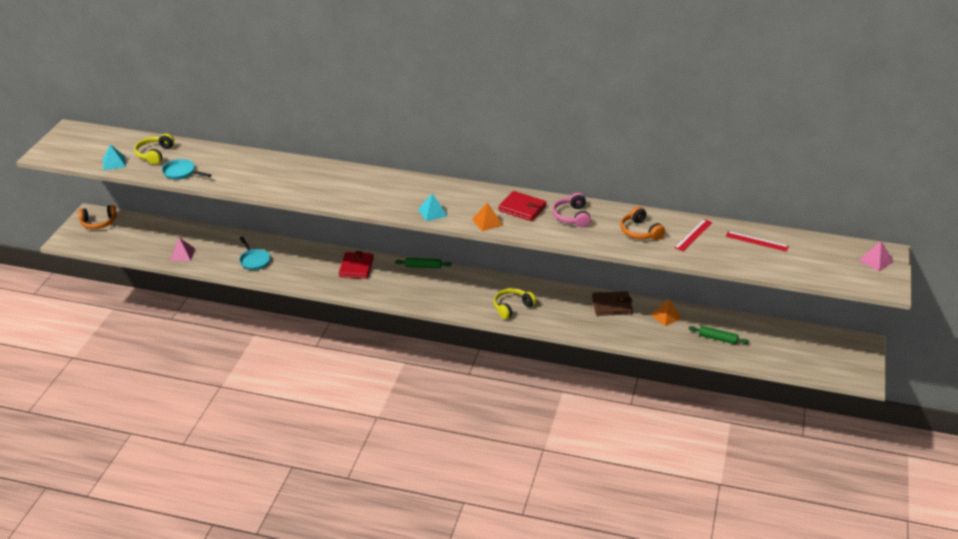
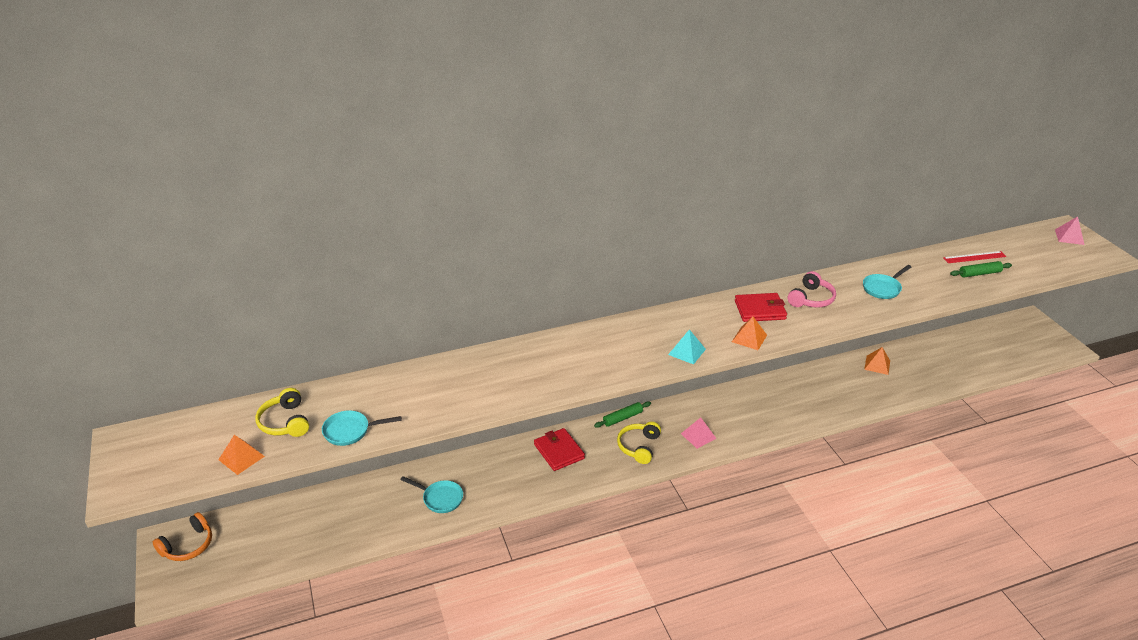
camera: 35 degrees left, 0 degrees up
turquoise pyramid [103,144,126,171] -> orange pyramid [218,435,265,475]
pink pyramid [170,237,195,261] -> pink pyramid moved to [681,417,717,449]
yellow headphones [494,288,536,319] -> yellow headphones moved to [617,422,661,464]
pink headphones [552,193,591,228] -> pink headphones turned 105 degrees counterclockwise [788,271,836,308]
brown wallet [592,291,633,316] -> none
orange headphones [620,207,665,240] -> turquoise pan [863,265,911,299]
red ruler [675,219,713,251] -> none
green rolling pin [688,326,749,344] -> green rolling pin moved to [950,261,1012,278]

